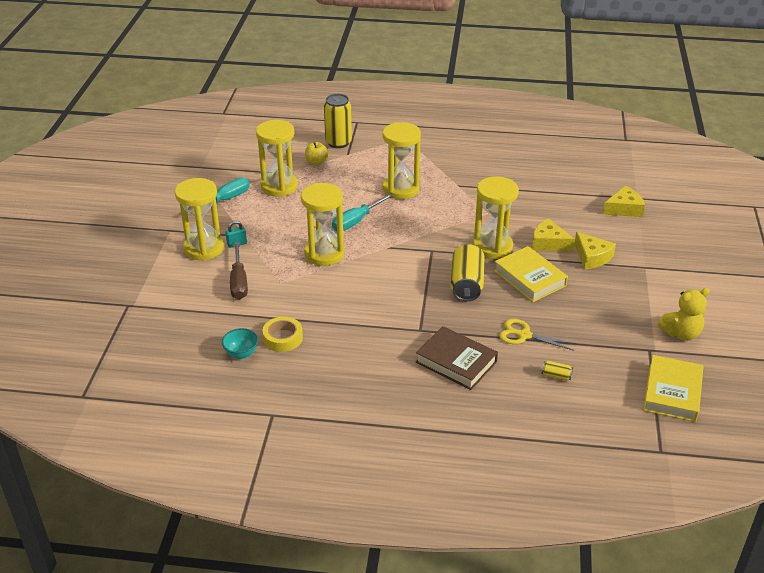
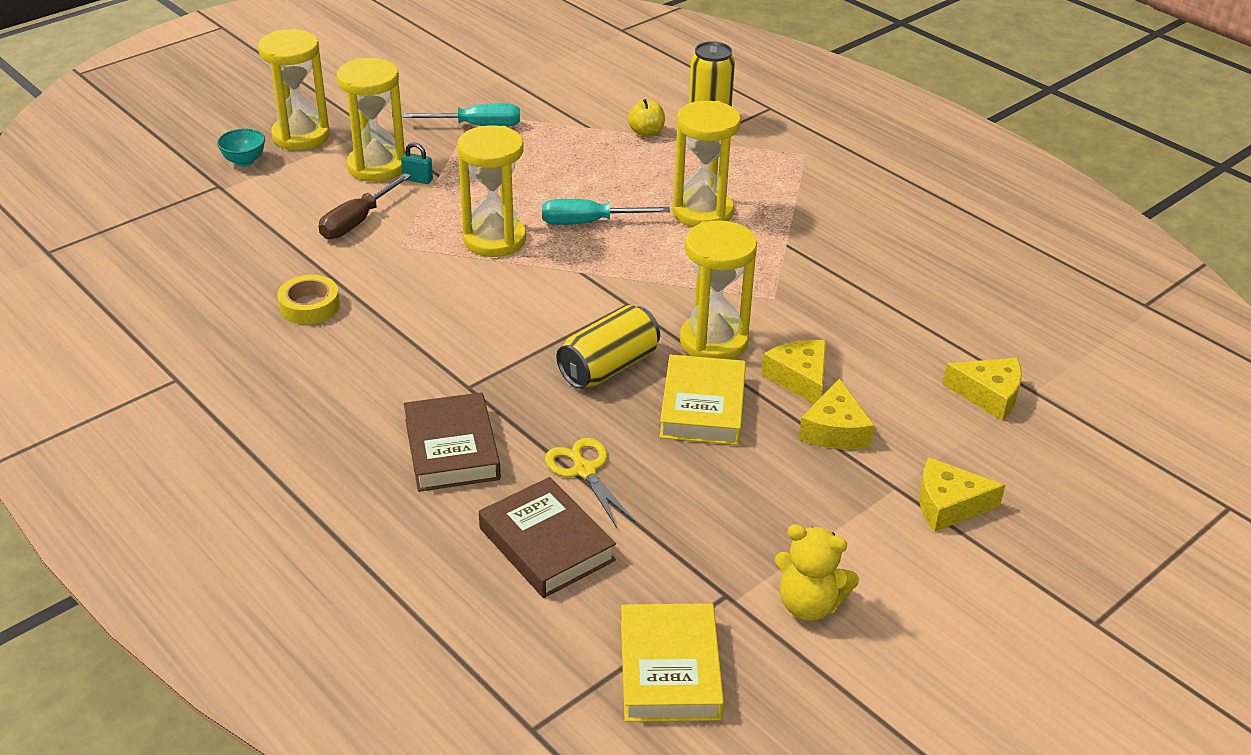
camera: 40 degrees right, 0 degrees up
turquoise bowl [222,328,258,359] -> turquoise bowl moved to [217,128,265,167]
yellow hourglass [256,120,298,197] -> yellow hourglass moved to [258,29,330,150]
yellow can [542,360,573,381] -> brown book [479,477,616,598]
yellow book [643,355,703,422] -> yellow book turned 60 degrees counterclockwise [621,603,724,722]
none -> yellow cheese [919,457,1005,532]

